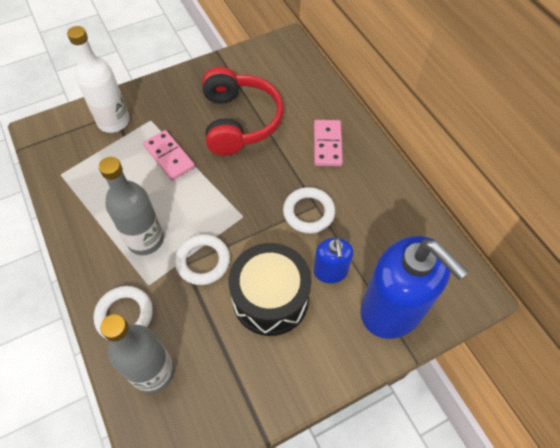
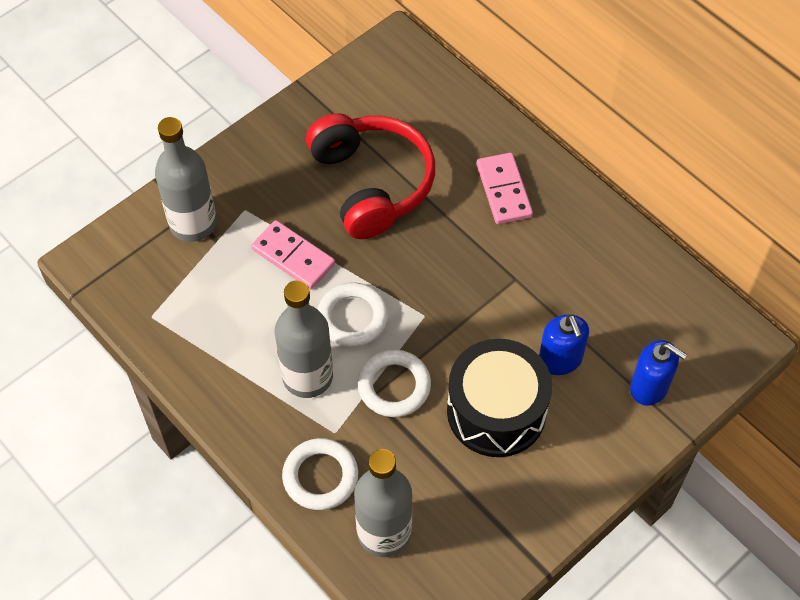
camera: 15 degrees left, 0 degrees up
white bottle [67,26,130,133] -> grey bottle [155,117,217,242]
white ring [283,187,335,234] -> white ring moved to [317,282,388,347]
blue soap dispenser [360,236,469,339] -> blue soap dispenser [630,340,687,406], size x0.50

